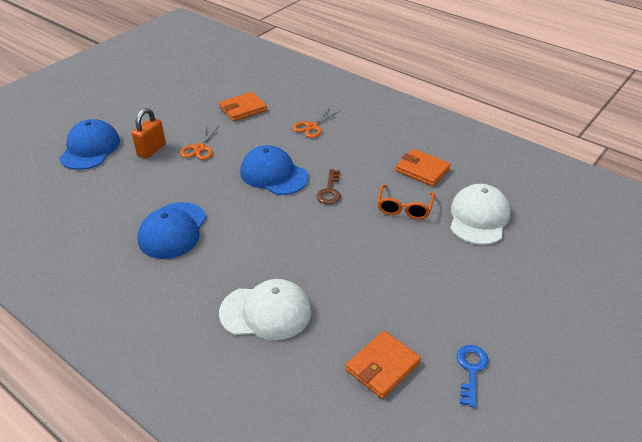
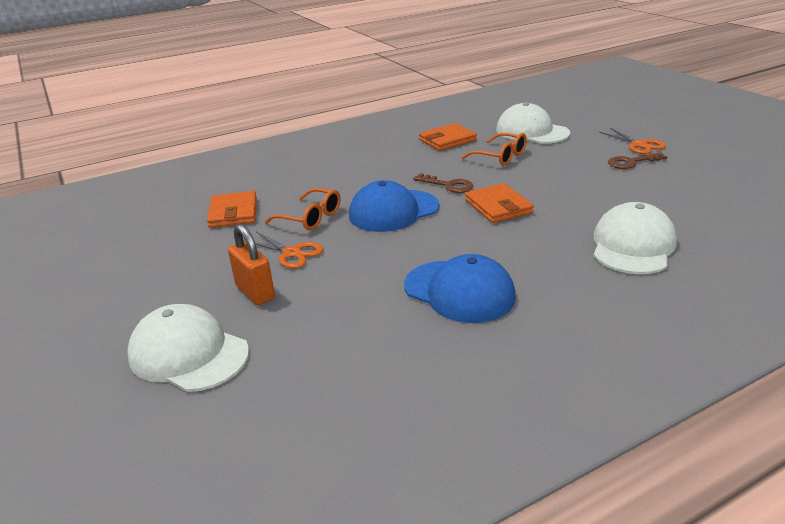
camera: 65 degrees left, 10 degrees down
blue cap [59,119,120,170] -> white cap [127,304,249,392]
orange scissors [292,108,340,138] -> orange scissors moved to [599,128,666,154]
orange wallet [346,331,421,399] -> orange wallet moved to [465,183,534,223]
blue key [457,345,488,408] -> none
none -> orange glasses [265,188,341,230]
none -> brown key [608,152,667,169]

